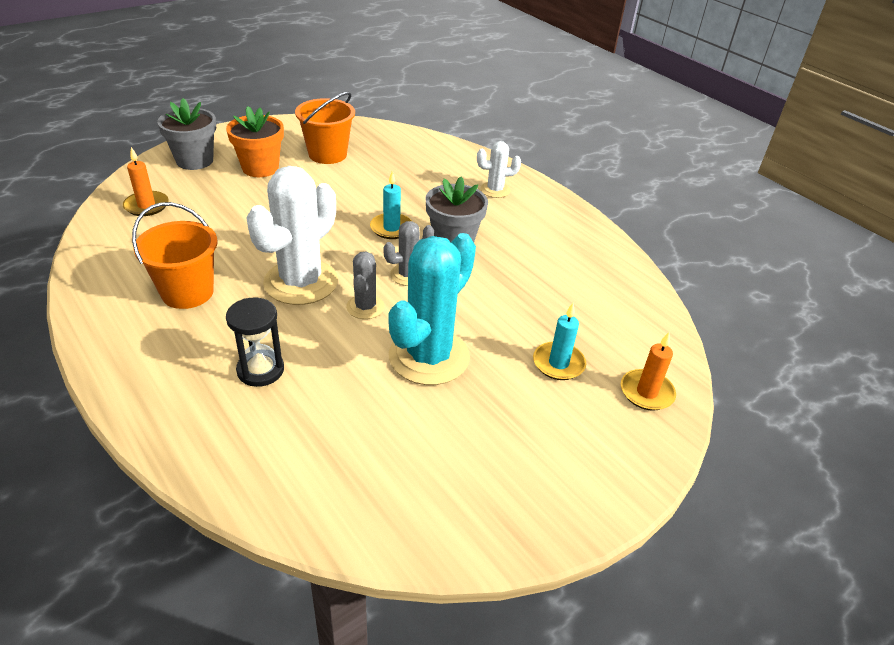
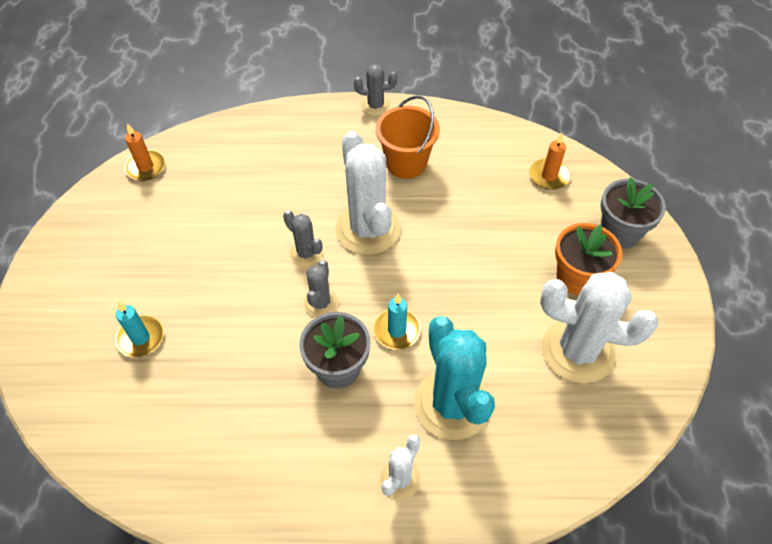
camera: 130 degrees right, 15 degrees up
black hourglass [226,298,284,387] -> none
orange bucket [295,92,355,164] -> white cactus [540,272,658,383]
turquoise cactus [389,233,476,385] -> turquoise cactus moved to [414,316,495,440]
orange candle [621,332,676,411] -> orange candle moved to [124,123,165,181]
none -> grey cactus [354,64,397,116]

